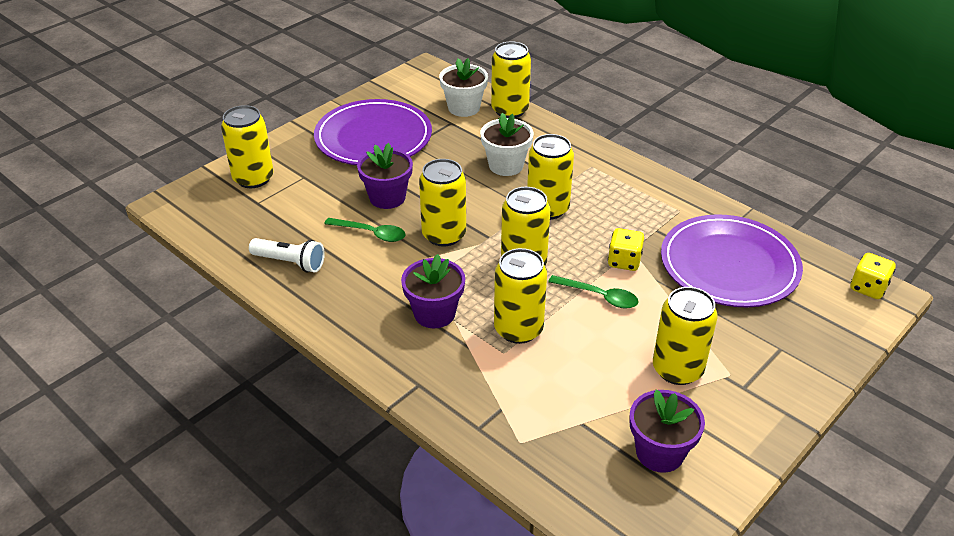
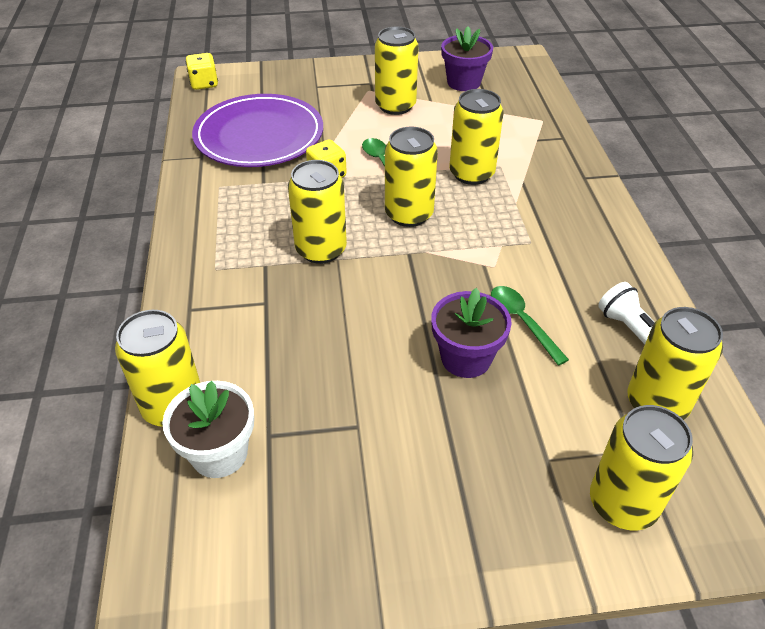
camera: 140 degrees left, 5 degrees up
purple plate [314,99,432,165] -> none
purple flower pot [401,254,465,328] -> none
yellow can [419,159,466,246] -> yellow can moved to [627,307,723,420]
white flower pot [480,113,534,176] -> none

